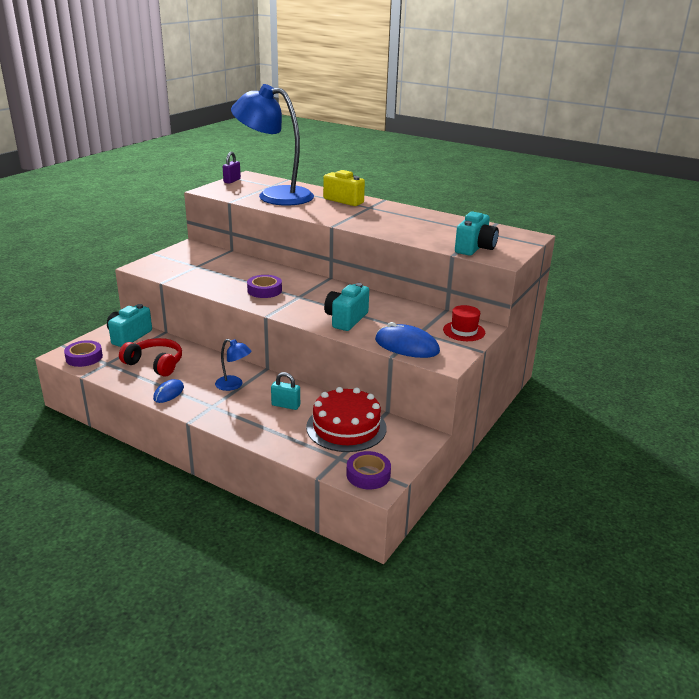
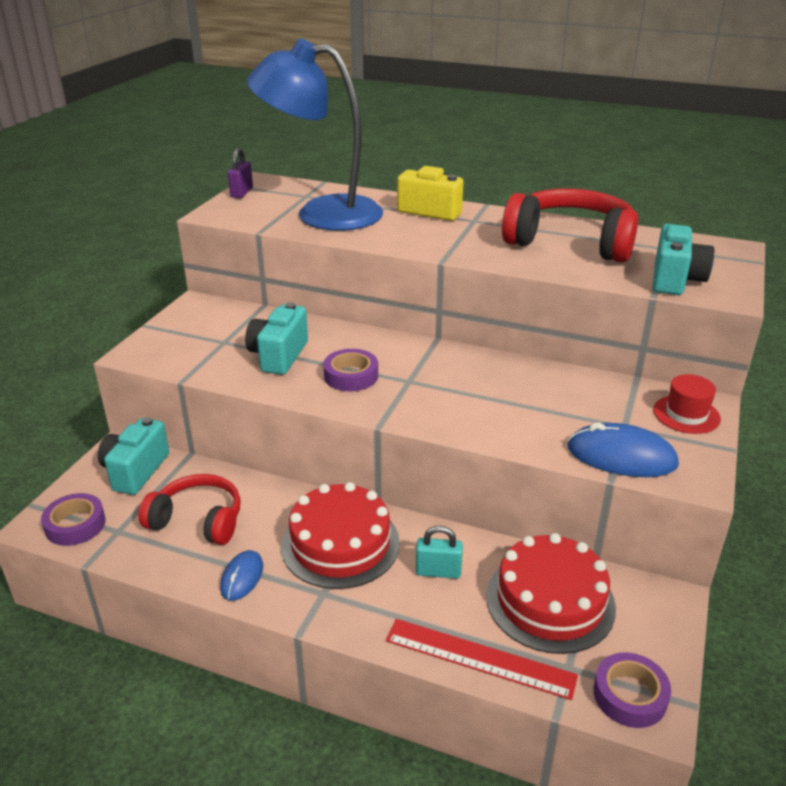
camera: 10 degrees left, 5 degrees up
blue lamp [215,339,252,391] -> red cake [281,482,400,589]
turquoise camera [324,283,369,331] -> turquoise camera moved to [245,302,308,375]
none -> red ruler [386,619,578,700]
none -> red headphones [502,189,638,263]

